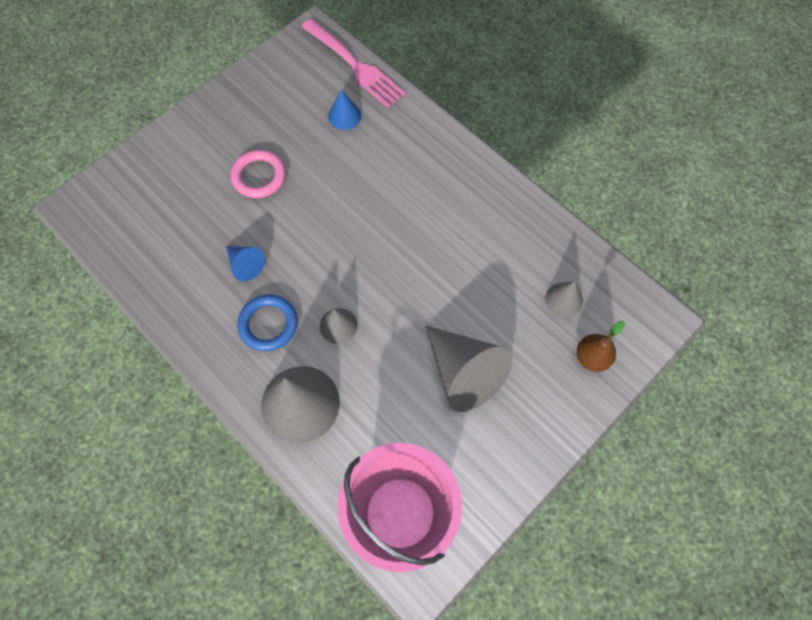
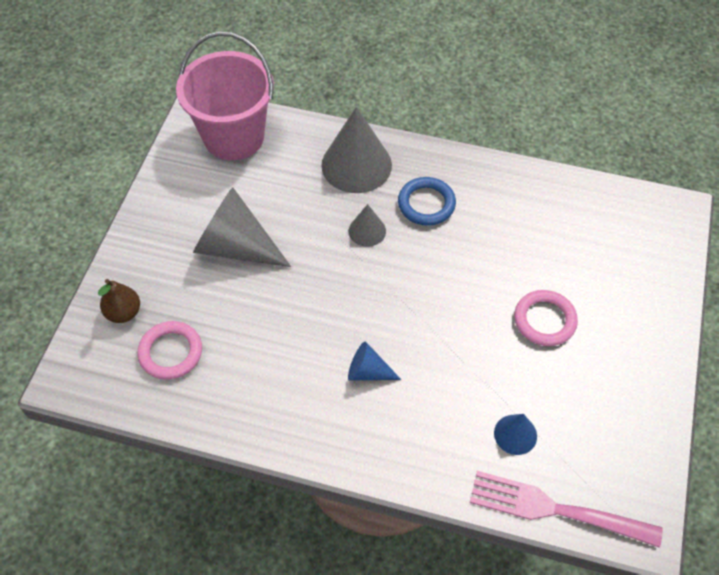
camera: 150 degrees right, 10 degrees down
blue cone [226,246,265,281] -> blue cone moved to [348,342,401,381]
grey cone [546,281,583,317] -> pink ring [137,321,202,380]

